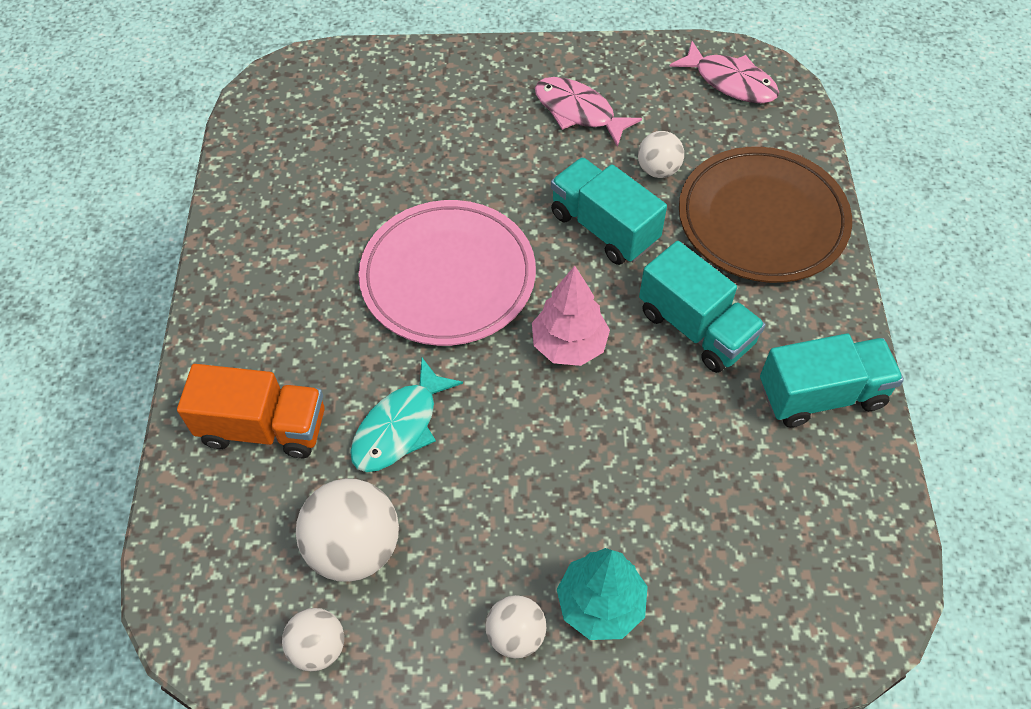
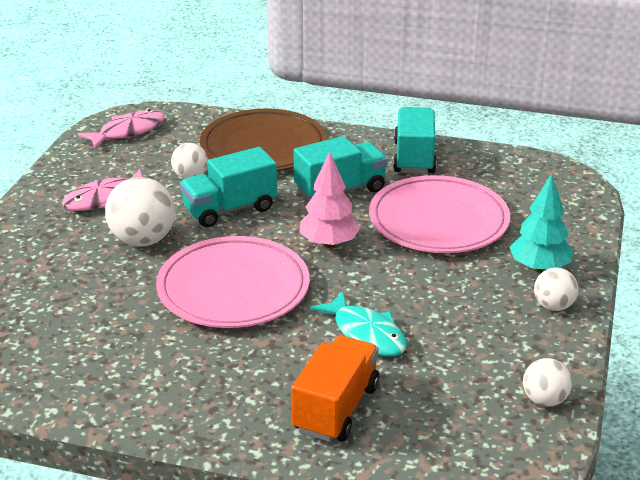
camera: 75 degrees left, 25 degrees down
white ball [296,479,399,582] -> white ball moved to [105,177,175,247]
none -> pink plate [369,175,510,253]

